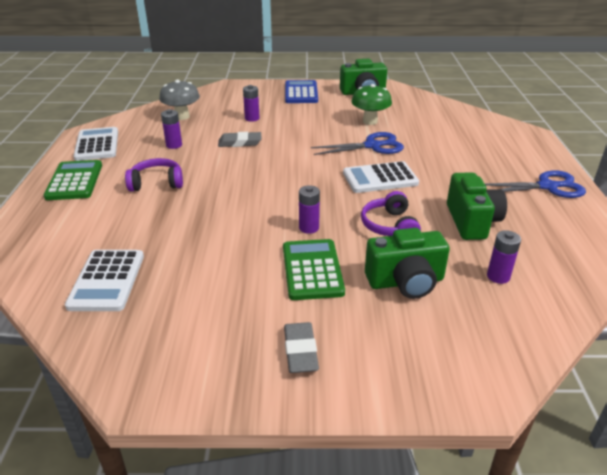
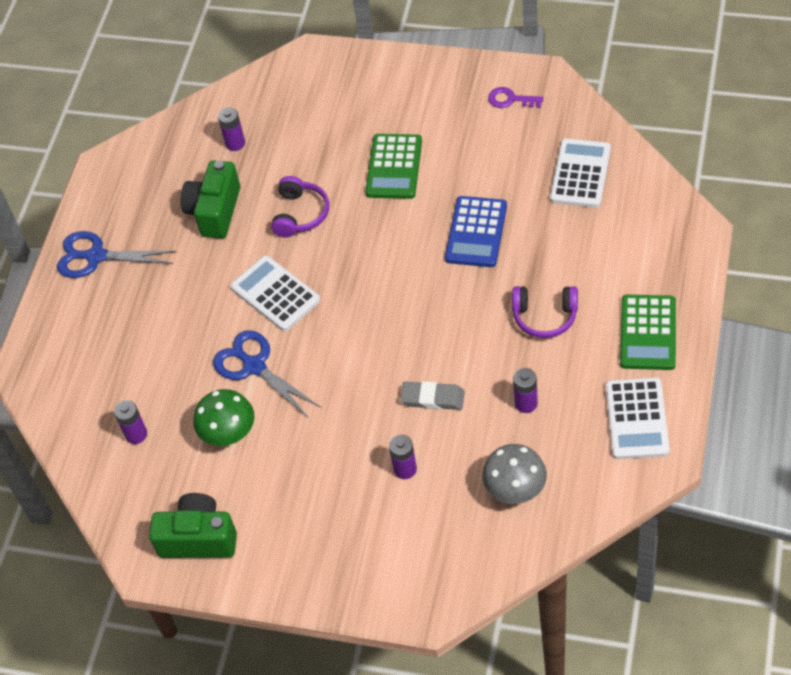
camera: 160 degrees left, 20 degrees up
grey eraser [284,322,319,373] -> none
blue calculator [285,80,318,103] -> blue calculator moved to [445,196,507,267]
purple battery [299,185,320,234] -> purple battery moved to [114,400,147,444]
blue scissors [311,132,404,155] -> blue scissors turned 45 degrees clockwise [213,330,321,417]
white calculator [343,161,419,193] -> white calculator turned 135 degrees counterclockwise [230,255,320,331]
green camera [365,228,450,299] -> none
none -> purple key [488,87,543,108]

